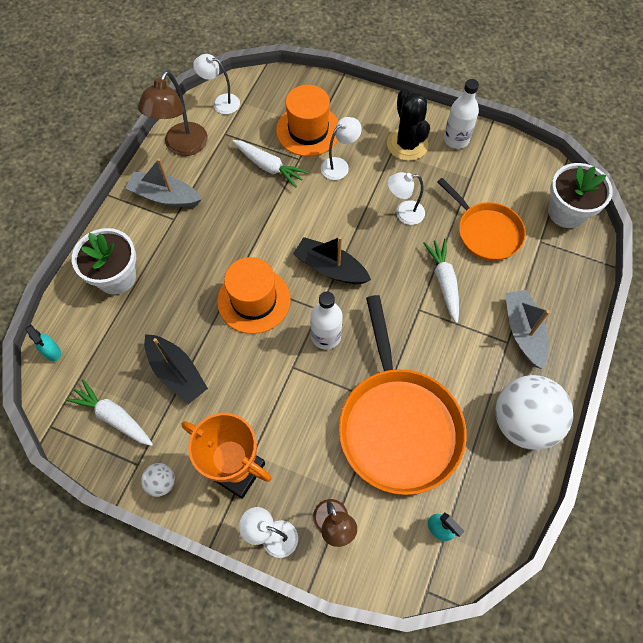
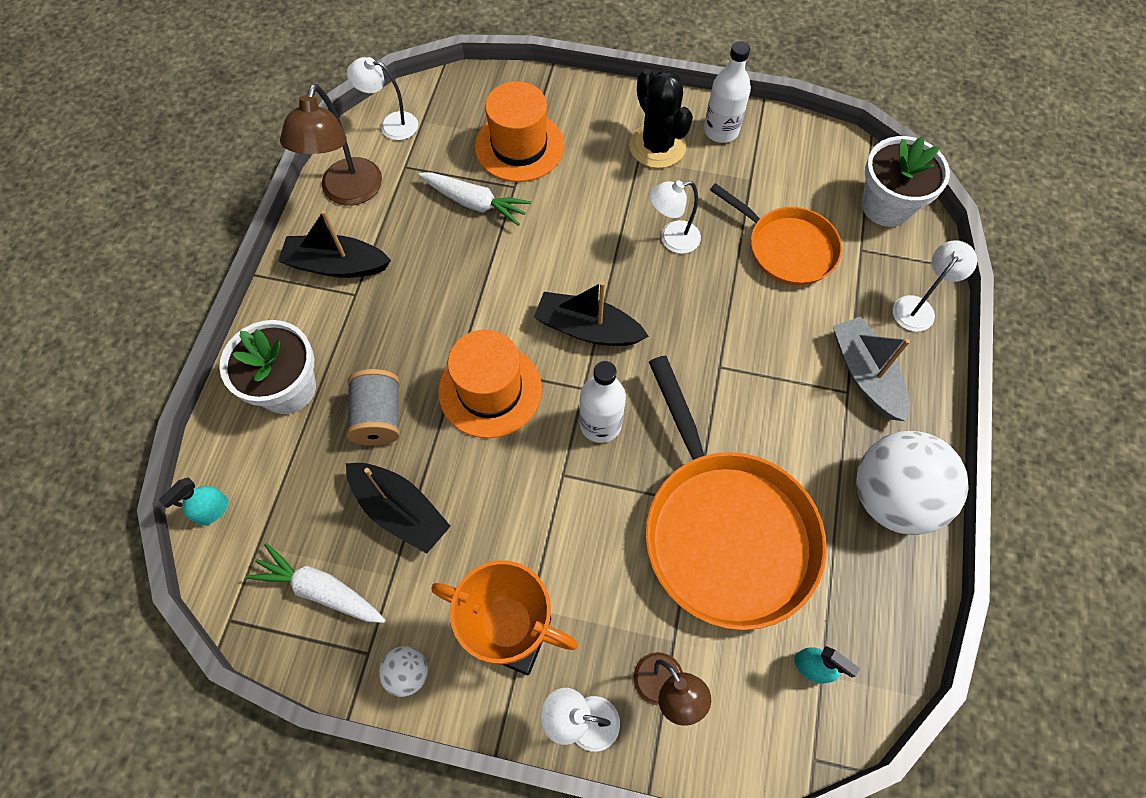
camera: 10 degrees left, 0 degrees up
turquoise spray bottle [26,325,61,361] -> turquoise spray bottle turned 90 degrees clockwise [159,477,228,525]
grey boat [125,158,202,207] -> black boat [278,210,391,278]
white lamp [321,117,362,180] -> white lamp moved to [893,240,977,332]
white carrot [423,239,459,323] -> none
none -> grey spool [346,369,400,446]

